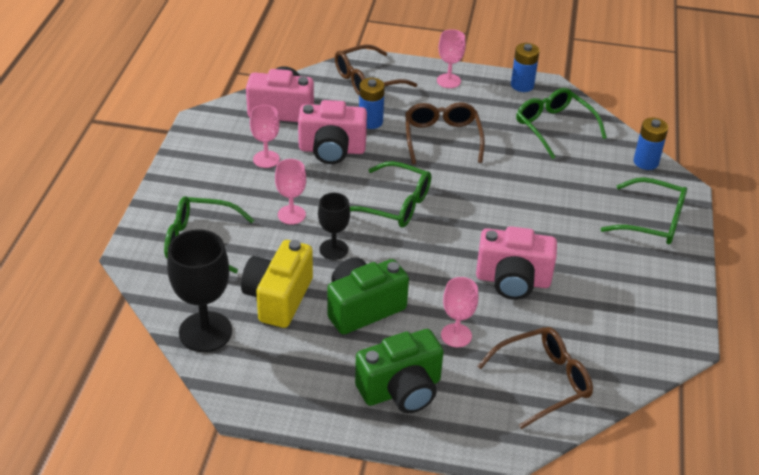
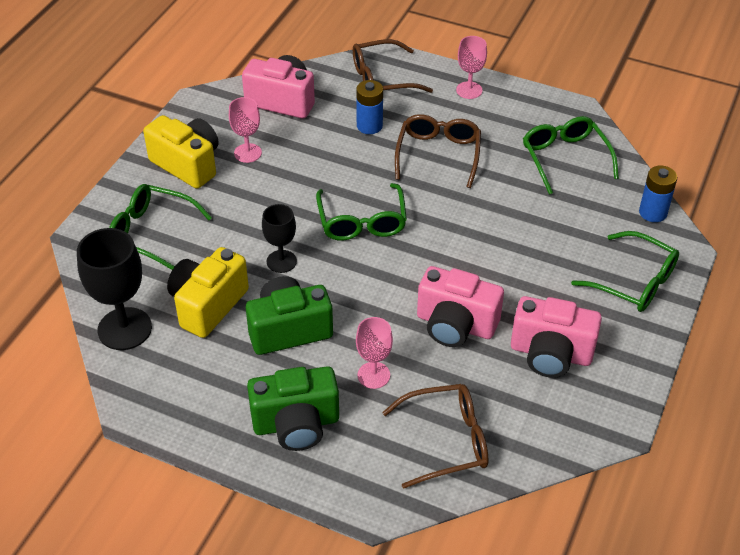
camera: 15 degrees right, 5 degrees up
pink goblet [275,159,306,225] -> none
pink camera [298,100,367,164] -> pink camera moved to [511,296,602,378]
green glasses [350,161,431,227] -> green glasses turned 45 degrees clockwise [316,183,407,240]
blue battery [511,43,540,92] -> none
none -> yellow camera [143,115,218,189]

